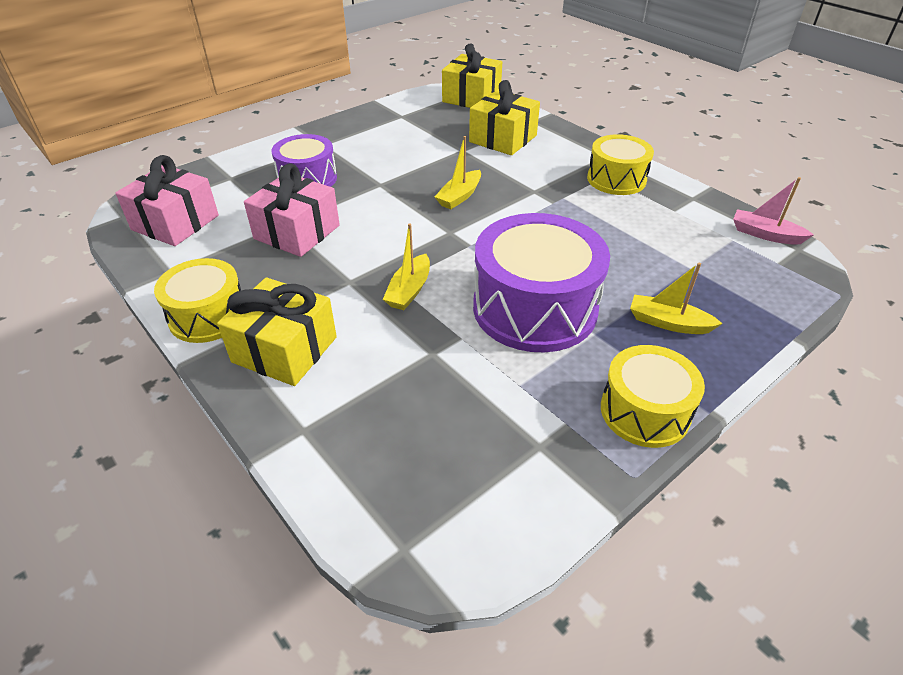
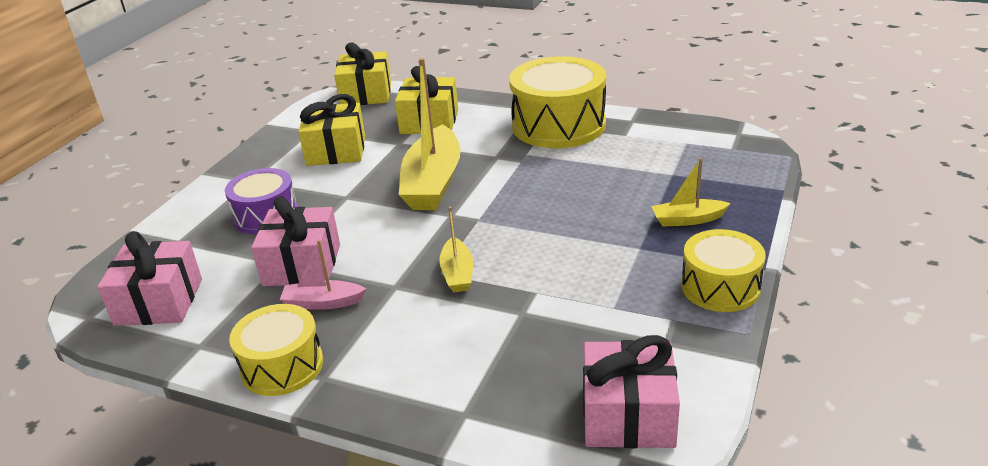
camera: 25 degrees left, 10 degrees down
yellow gift [217,277,337,386] -> yellow gift moved to [298,94,365,166]
yellow boat [435,136,481,209] -> yellow boat [399,58,460,210], size x2.01
purple drum [473,213,610,352] -> none
yellow drum [587,134,654,195] -> yellow drum [509,56,606,148], size x1.66
pink boat [733,177,814,245] -> pink boat moved to [280,240,366,310]
none -> pink gift [583,335,680,448]

